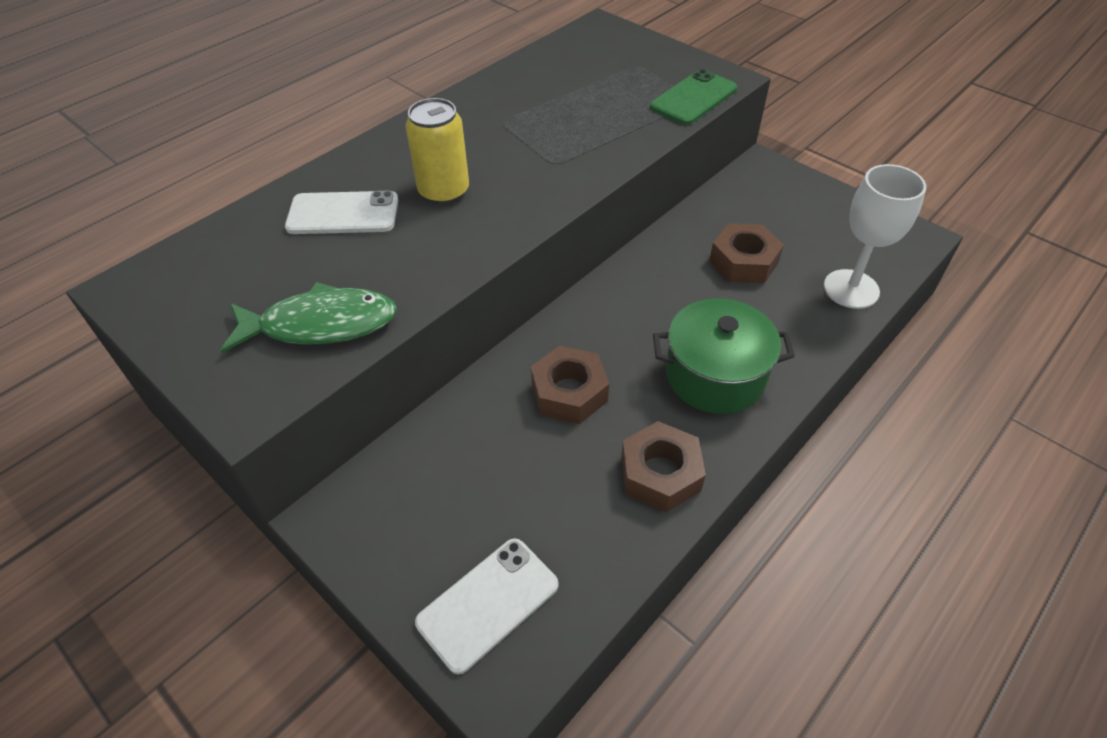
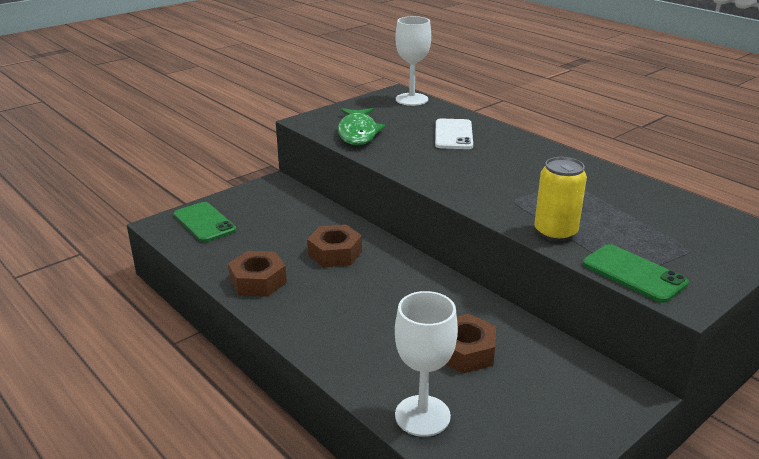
camera: 95 degrees right, 20 degrees down
yellow can [406,98,469,205] -> yellow can moved to [534,157,587,241]
white phone [415,539,559,674] -> green phone [174,202,236,242]
green pot [653,298,795,414] -> none
none -> white goblet [395,16,431,106]

